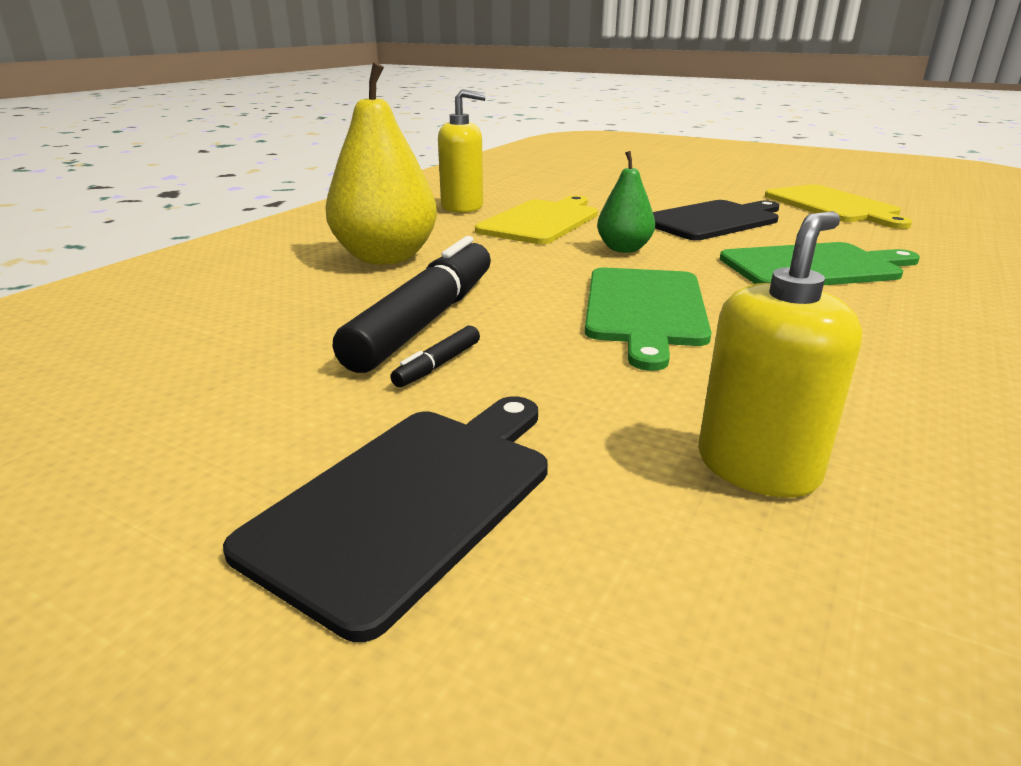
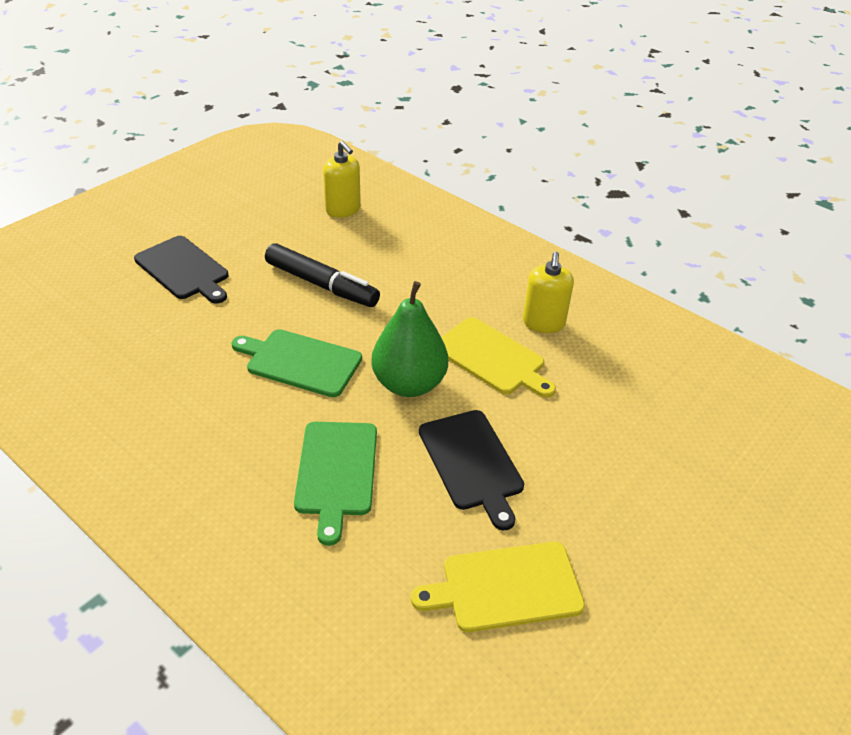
camera: 100 degrees right, 15 degrees up
yellow pear [326,62,437,265] -> none
black marker [390,326,480,387] -> none
green pear [597,151,655,253] -> green pear [371,281,448,397], size x1.81
yellow soap dispenser [698,211,862,497] -> yellow soap dispenser moved to [323,141,361,218]

